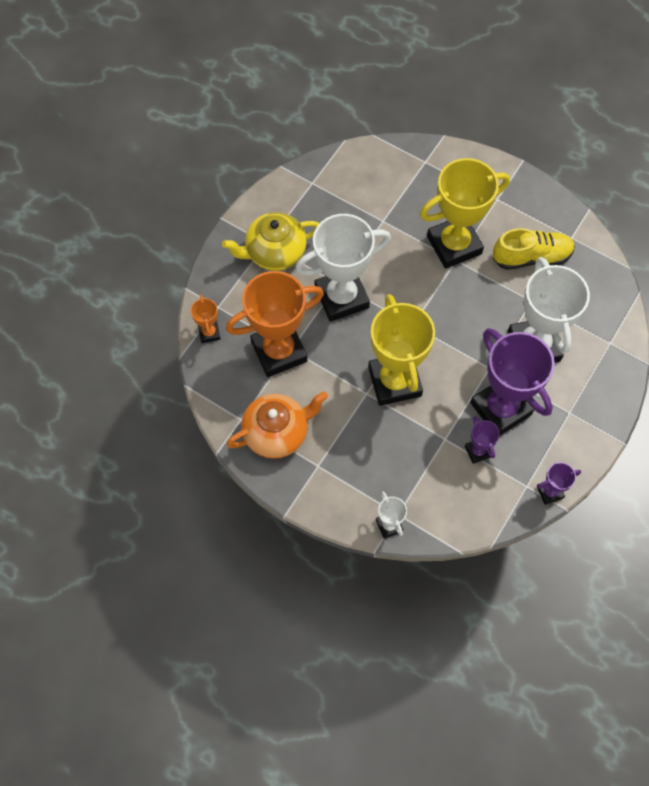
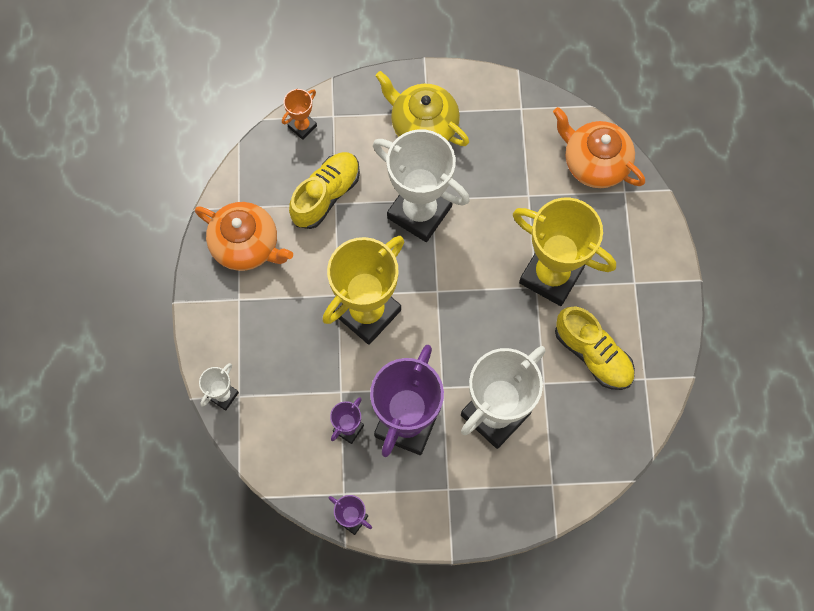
camera: 55 degrees right, 5 degrees up
orange trophy [226,271,324,377] -> yellow shoe [289,152,360,229]
none -> orange teapot [553,107,645,188]

